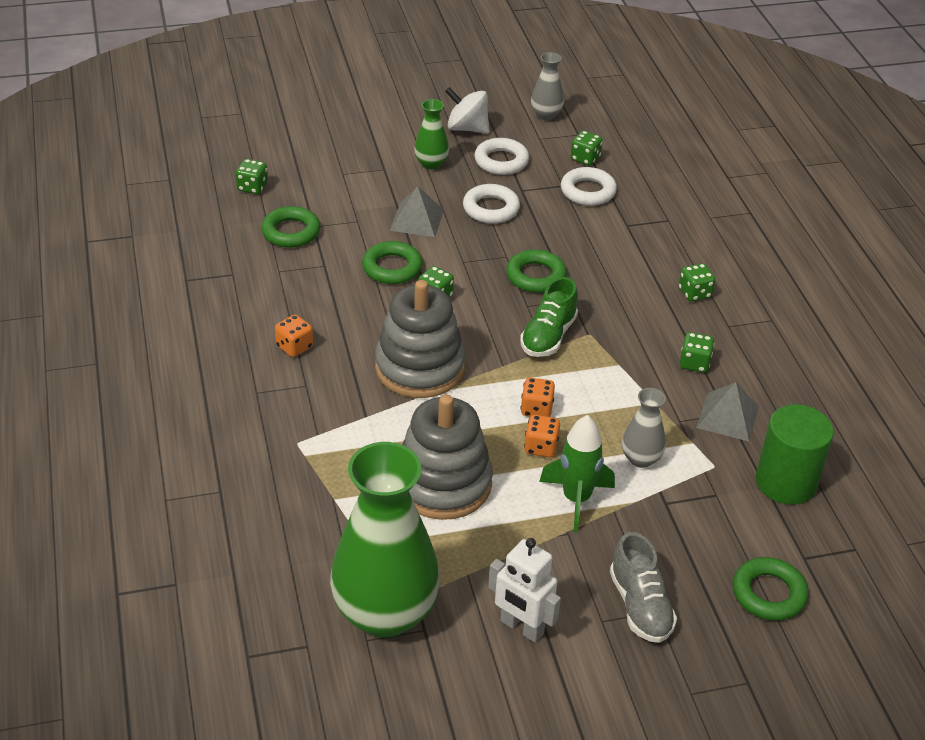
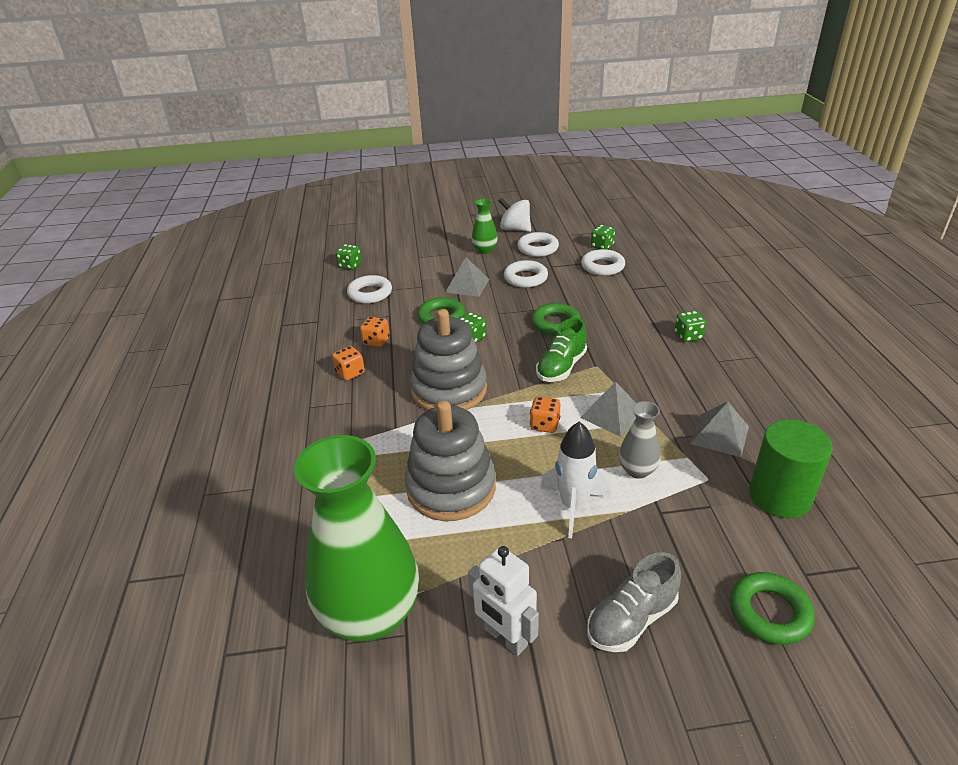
camera: 10 degrees right, 5 degrees down
green ring [261,206,320,248] -> white ring [347,275,392,304]
orange dice [524,415,560,457] -> orange dice moved to [360,317,390,347]
grey vase [531,52,564,120] -> none
green rocket [539,415,615,532] -> white rocket [540,421,611,538]
grey shoe [610,532,677,643] -> grey shoe turned 60 degrees clockwise [587,552,681,652]
green dice [680,332,714,372] -> none
none -> grey pyramid [580,382,636,437]

